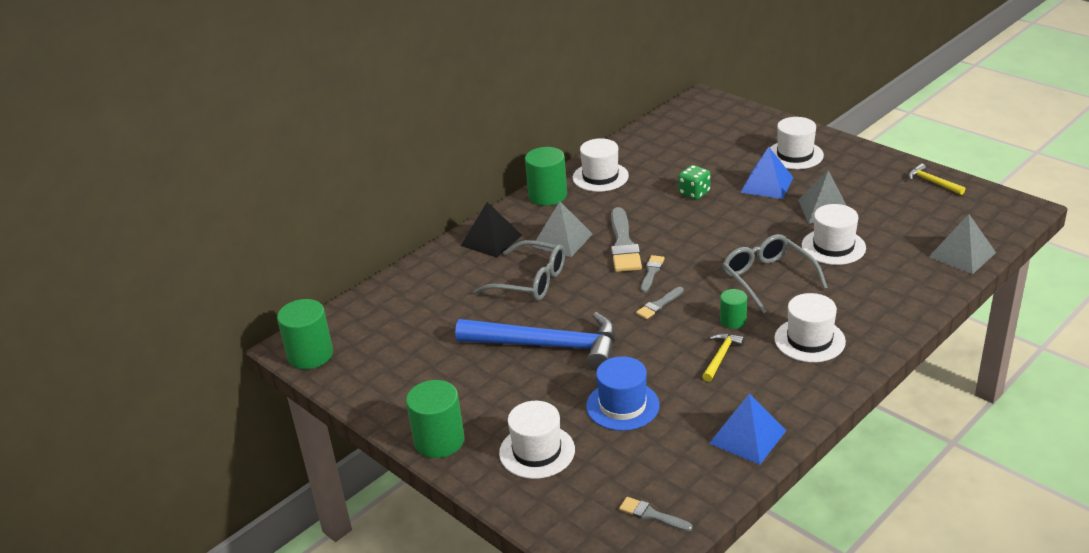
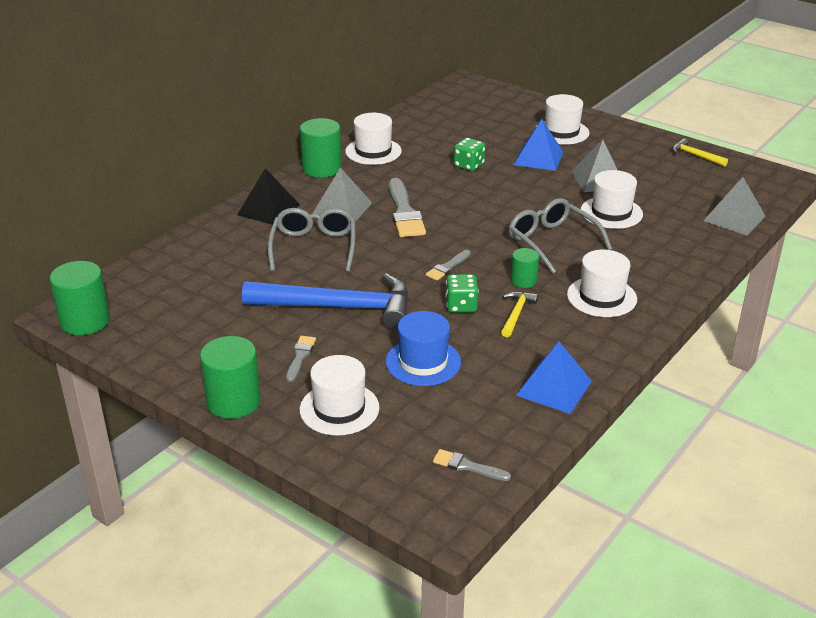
camera: 10 degrees left, 0 degrees up
grey glasses [474,240,565,301] -> grey glasses turned 105 degrees counterclockwise [268,208,356,272]
grey brush [641,255,665,292] -> grey brush moved to [286,336,316,382]
none -> green dice [445,274,479,313]

